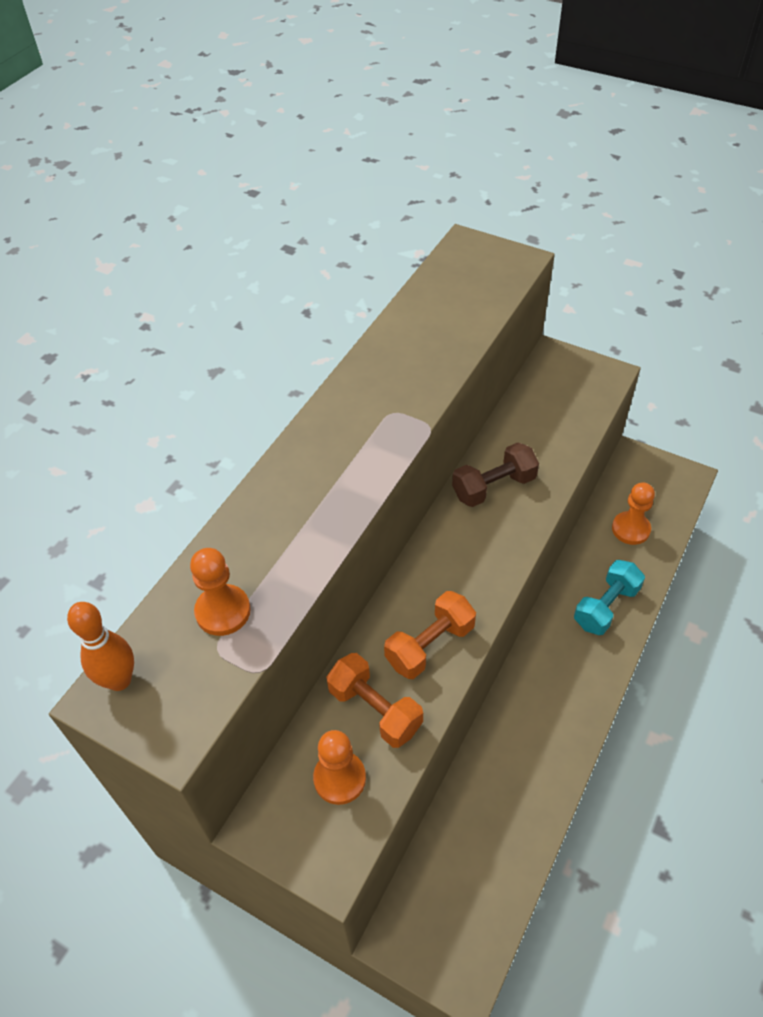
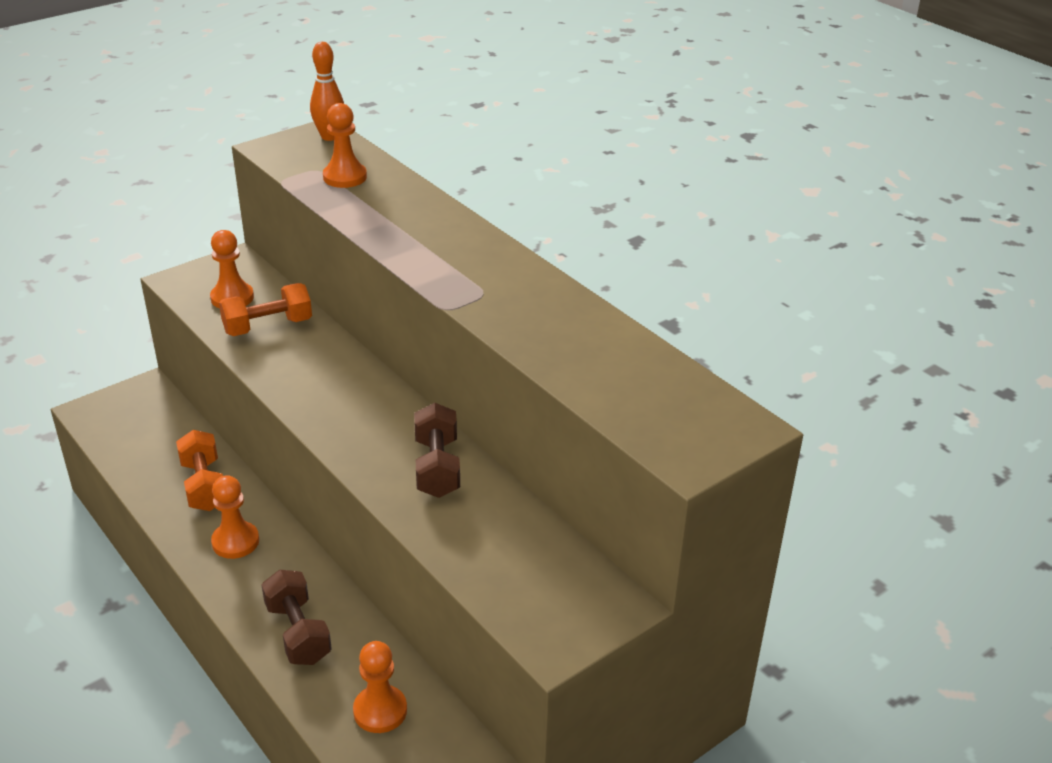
camera: 110 degrees right, 15 degrees down
orange dumbbell [384,591,476,679] -> orange dumbbell moved to [176,430,223,511]
turquoise dumbbell [574,560,645,635] -> brown dumbbell [261,569,332,665]
none -> orange pawn [211,475,259,559]

